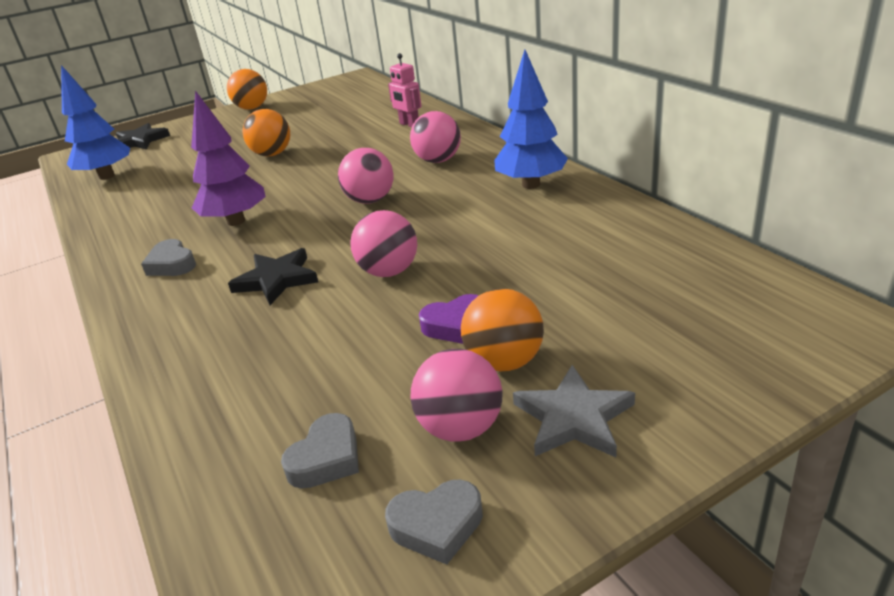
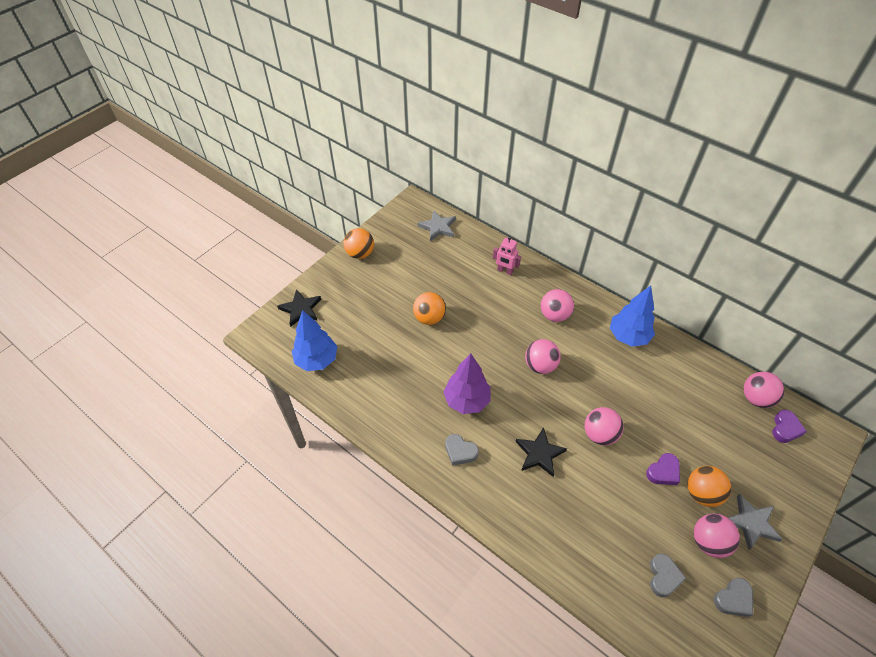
camera: 25 degrees left, 20 degrees up
none -> grey star [418,210,456,241]
none -> pink ball [744,372,785,408]
none -> purple heart [772,410,807,443]

